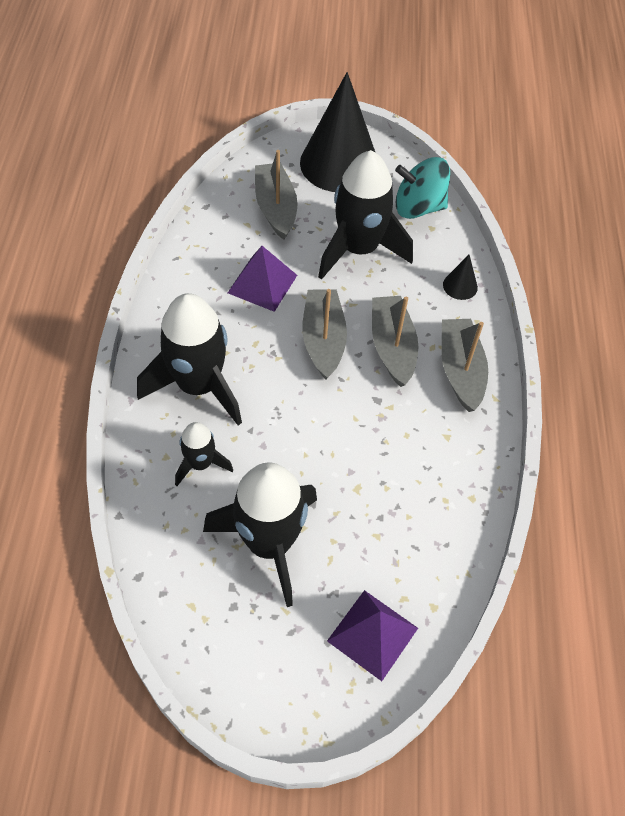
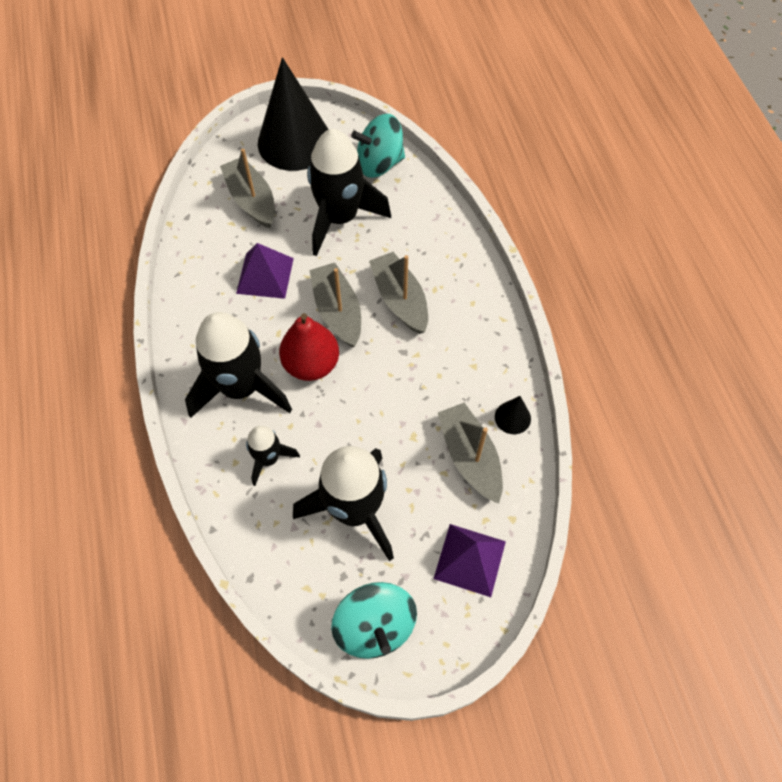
camera: 15 degrees left, 5 degrees up
grey boat [441,319,488,412] -> grey boat moved to [438,403,503,504]
black cone [443,255,478,300] -> black cone moved to [495,396,531,434]
none -> red pear [279,313,339,381]
none -> turquoise spinning top [331,582,417,659]

